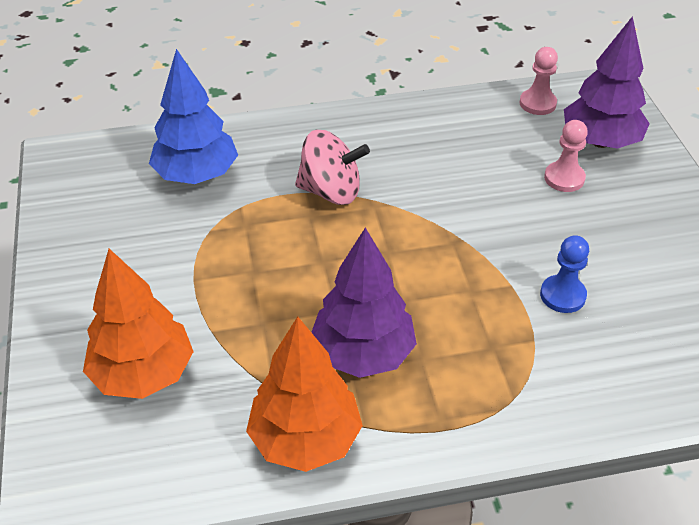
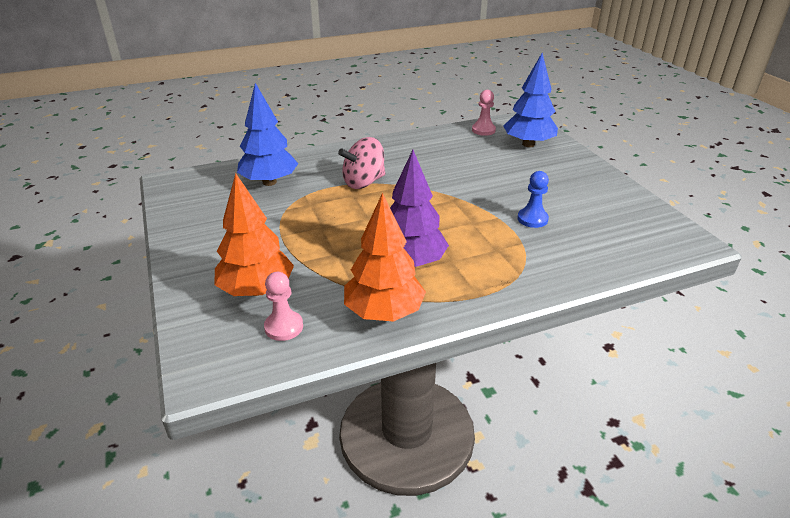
camera: 10 degrees left, 10 degrees down
pink spinning top [295,130,370,205] -> pink spinning top turned 150 degrees clockwise [338,137,385,189]
pink pawn [544,120,588,192] -> pink pawn moved to [264,272,303,341]
purple tree [564,16,650,149] -> blue tree [504,53,558,147]

